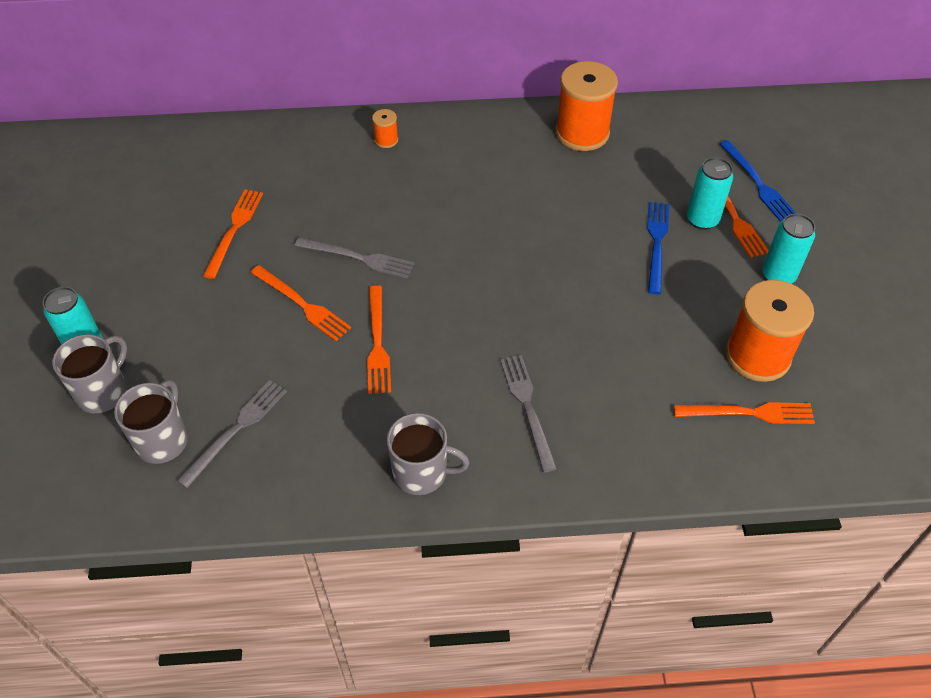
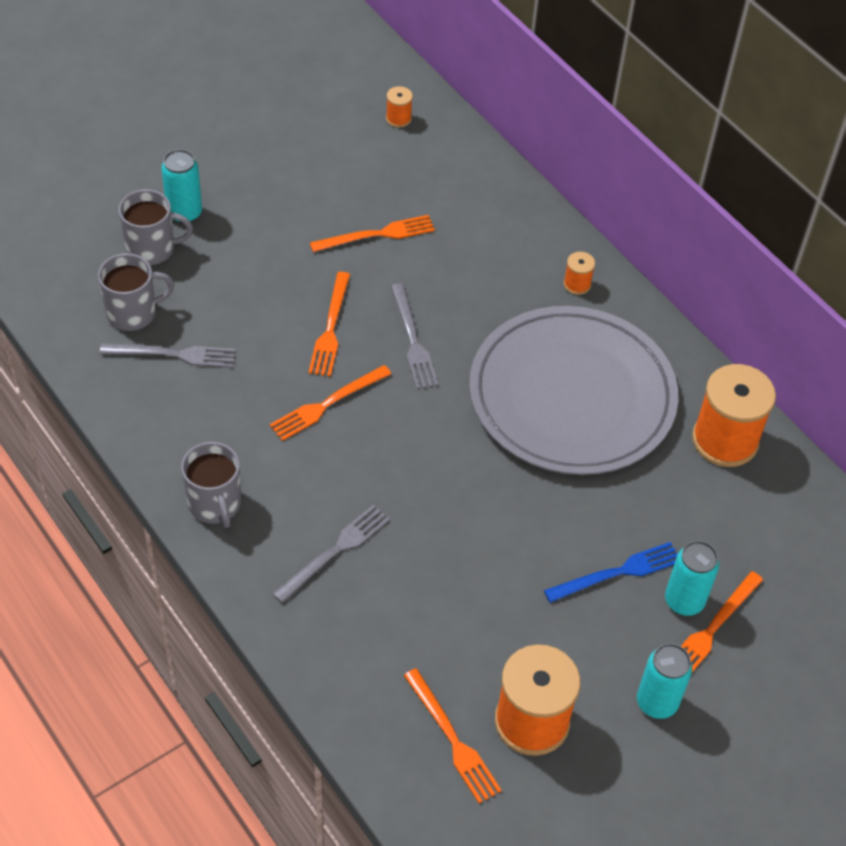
camera: 55 degrees right, 0 degrees up
blue fork [720,140,796,221] -> none
none -> orange spool [386,86,413,128]
none -> grey plate [469,306,678,475]

